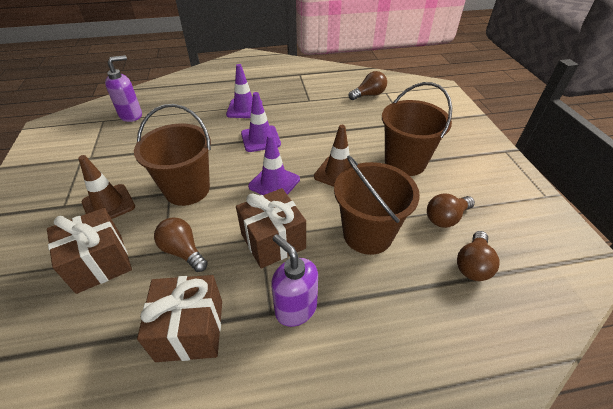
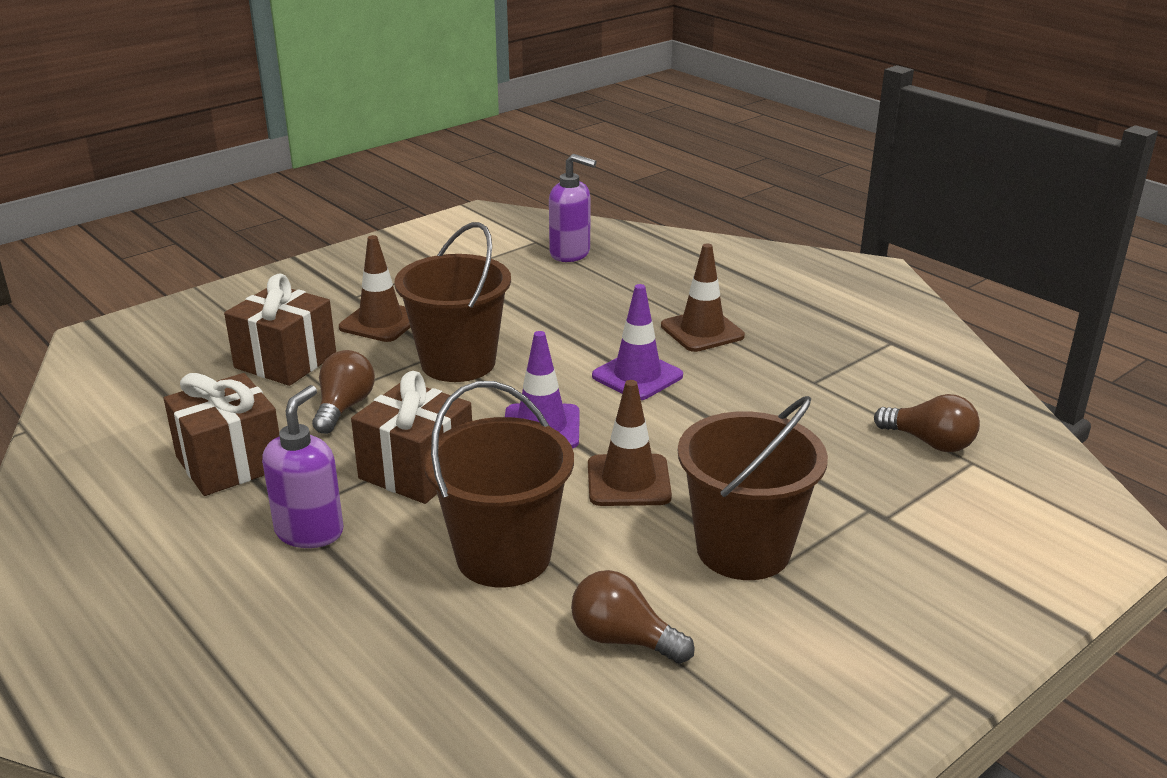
camera: 60 degrees right, 15 degrees down
purple traffic cone [226,64,262,118] -> brown traffic cone [661,243,745,352]
brown light bulb [457,231,499,281] -> none

